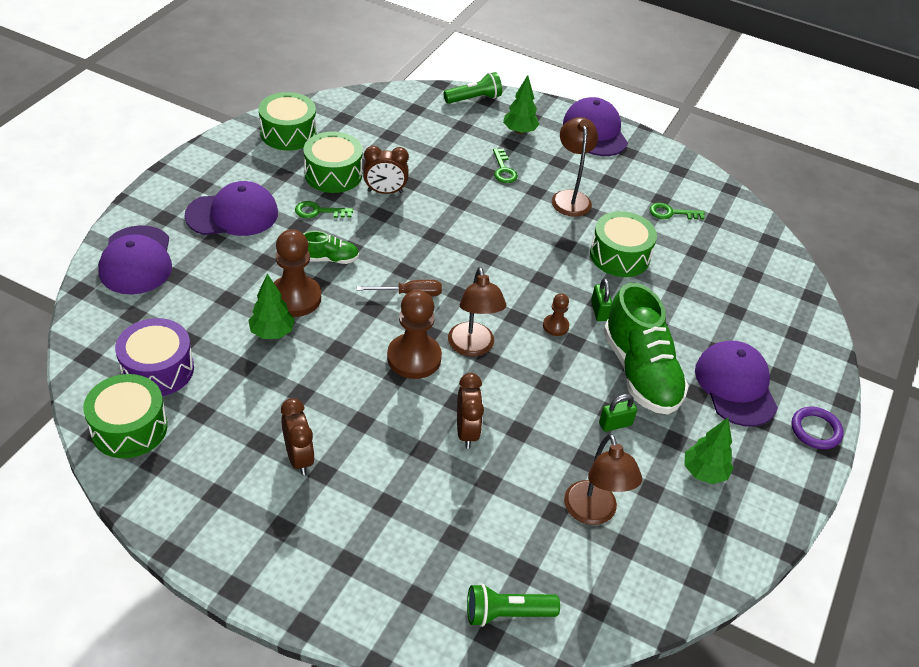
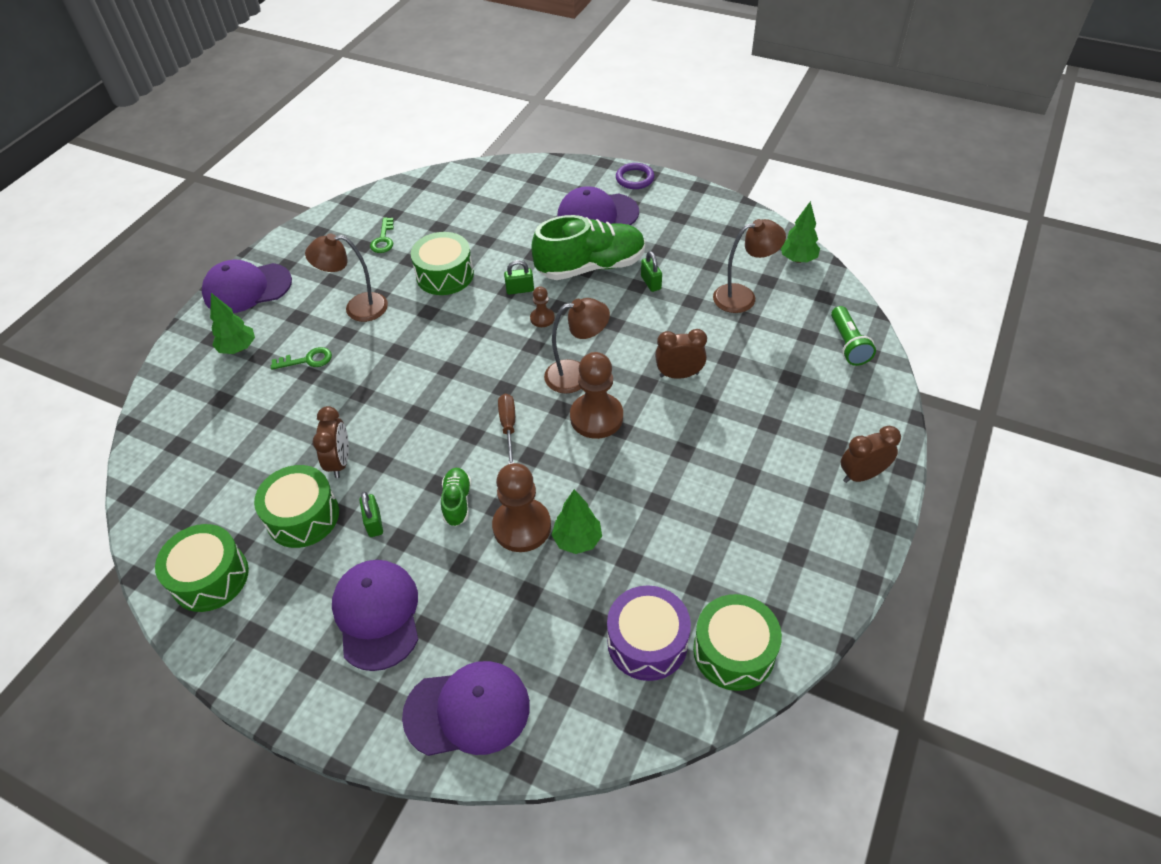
camera: 85 degrees left, 5 degrees up
brown clock [281,398,315,475] -> brown clock moved to [841,426,901,483]
green key [295,201,353,218] -> green padlock [360,492,383,537]
green flashlight [444,72,502,104] -> none
green tree [684,418,733,484] -> green tree moved to [781,201,820,263]

